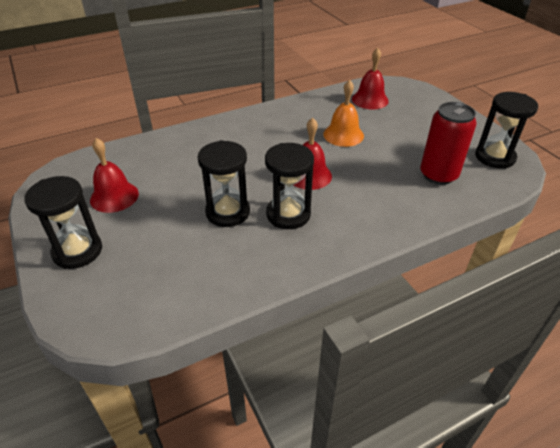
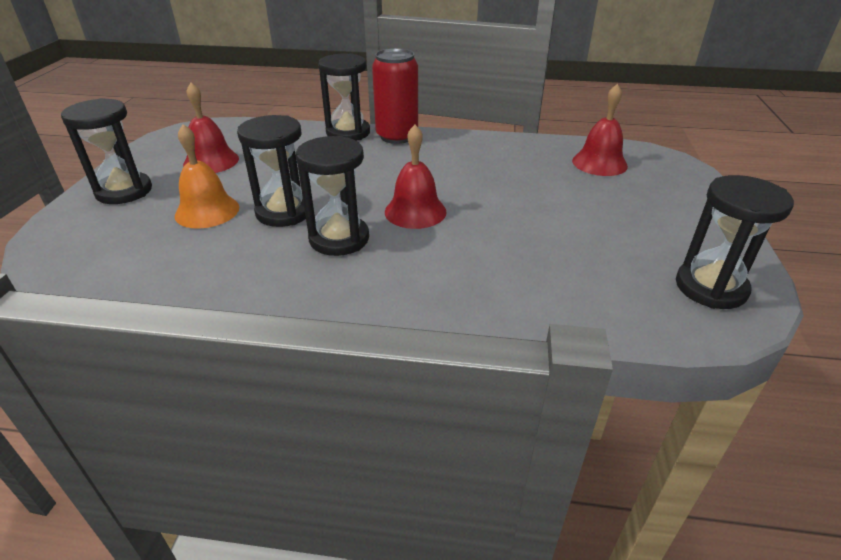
camera: 35 degrees right, 5 degrees down
orange bell [323,80,364,147] -> orange bell moved to [175,124,239,229]
red can [420,102,477,185] -> red can moved to [372,48,418,144]
none -> black hourglass [318,53,370,141]

